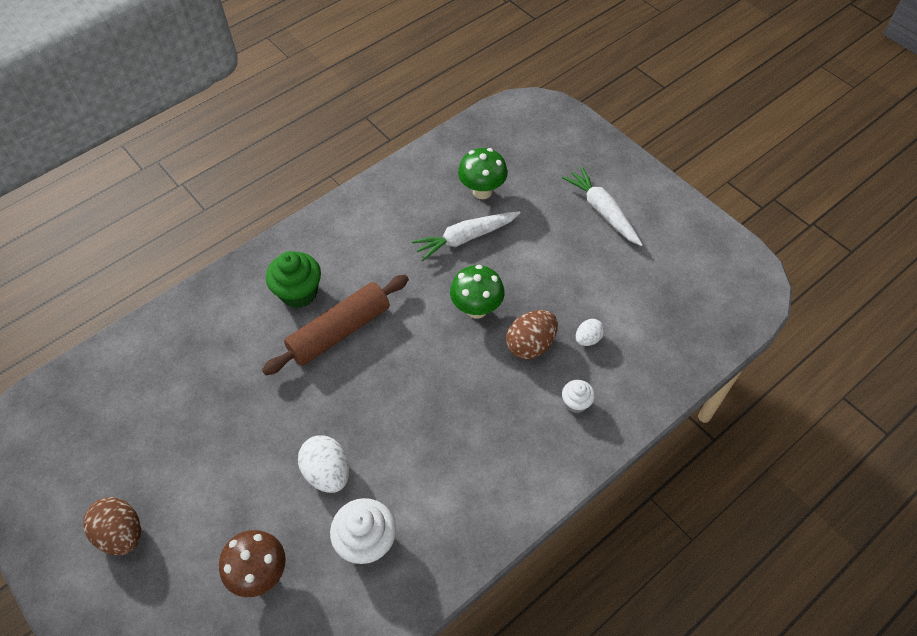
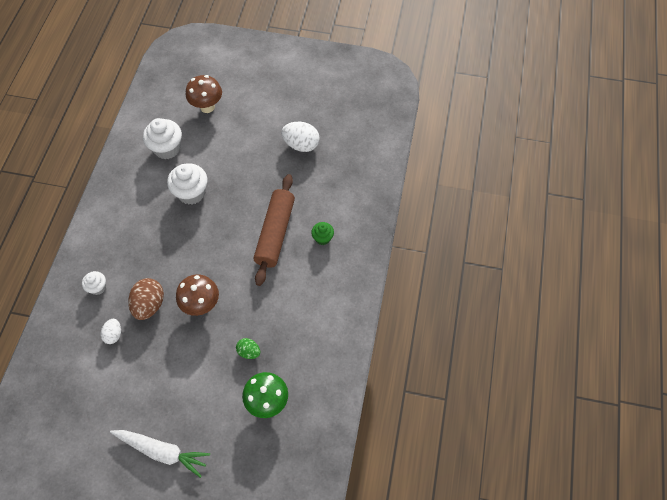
camera: 140 degrees right, 5 degrees up
brown egg [83,497,141,555] -> none
green cupcake [266,251,321,308] -> green cupcake [311,222,334,245], size x0.55
white egg [298,435,349,493] -> white egg moved to [281,122,320,152]
white carrot [412,211,521,261] -> green egg [236,338,260,359]
green mushroom [450,265,505,319] -> brown mushroom [176,274,219,316]
none -> white cupcake [167,163,208,205]

